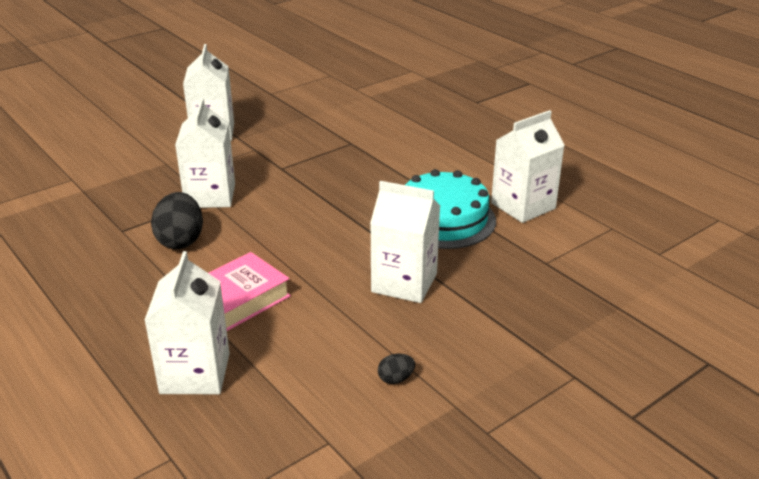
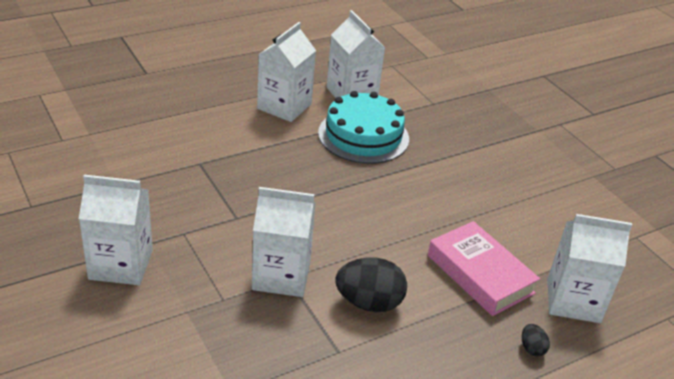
camera: 85 degrees left, 5 degrees up
white carton [370,181,440,303] -> white carton moved to [257,22,316,122]
black egg [378,354,415,384] -> black egg moved to [522,324,550,357]

